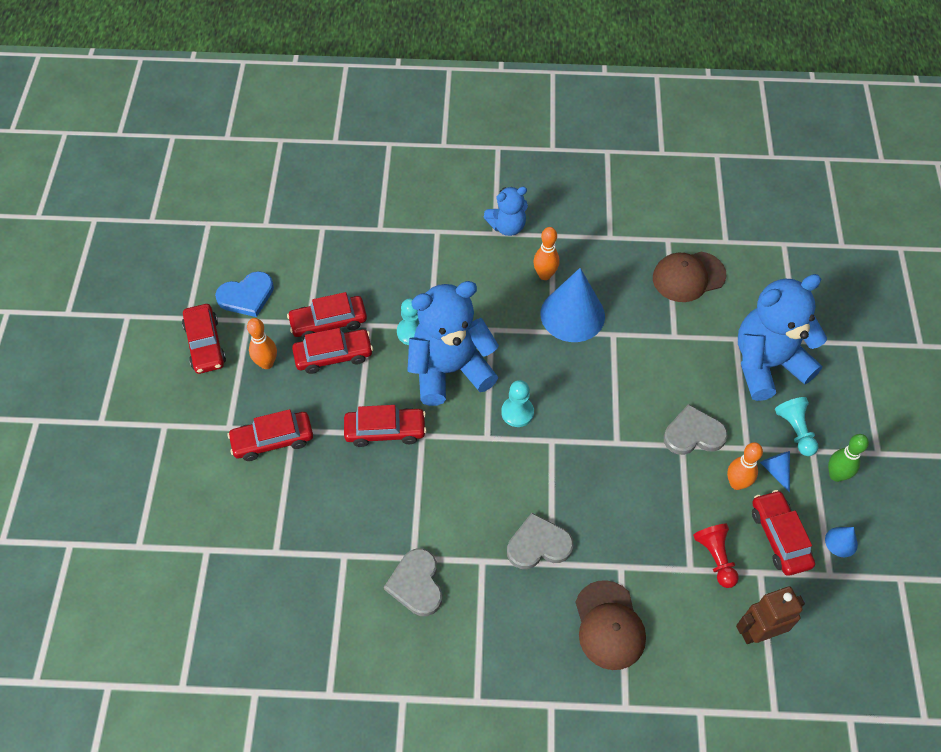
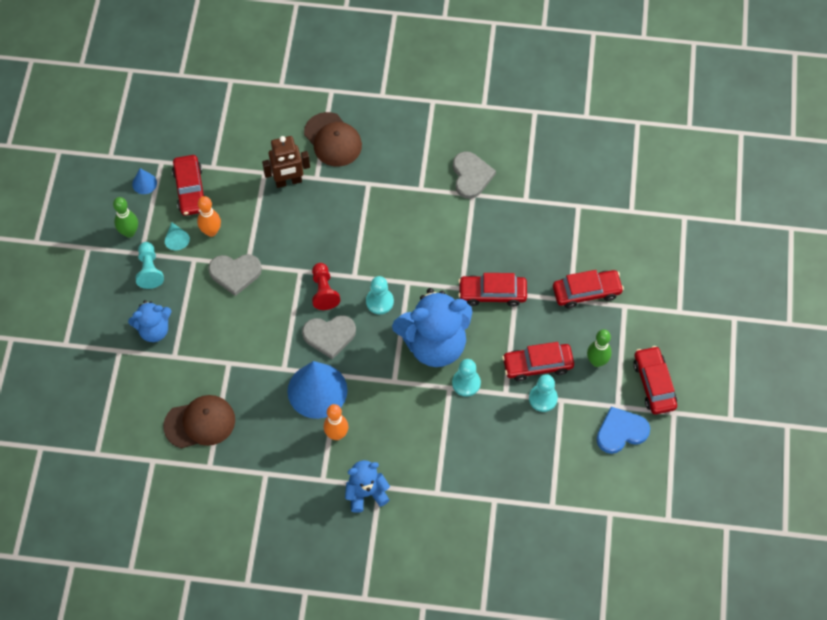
camera: 175 degrees left, 5 degrees up
orange bowling pin [247,318,277,369] -> green bowling pin [587,329,612,367]
red car [287,292,367,339] -> turquoise pawn [529,374,558,412]
grey heart [507,513,574,569] -> grey heart moved to [302,315,356,359]
brown cap [576,580,646,670] -> brown cap turned 150 degrees clockwise [304,112,362,167]
red pawn [693,524,739,588] -> red pawn moved to [312,263,340,310]
brown robot [736,586,805,644] -> brown robot moved to [262,136,310,188]
blue teddy bear [738,274,827,401] -> blue teddy bear [128,300,172,342], size x0.54
blue cone [760,451,790,492] -> turquoise cone [165,222,190,250]

